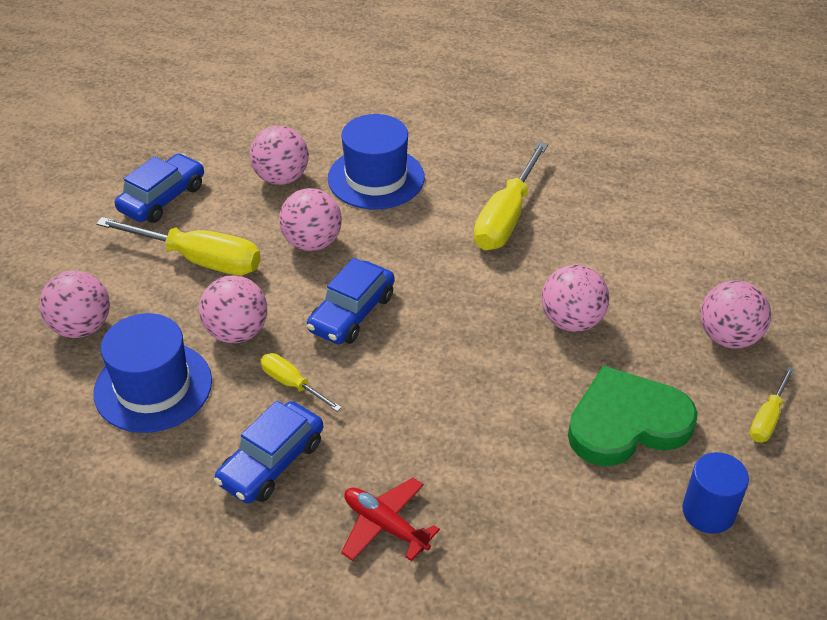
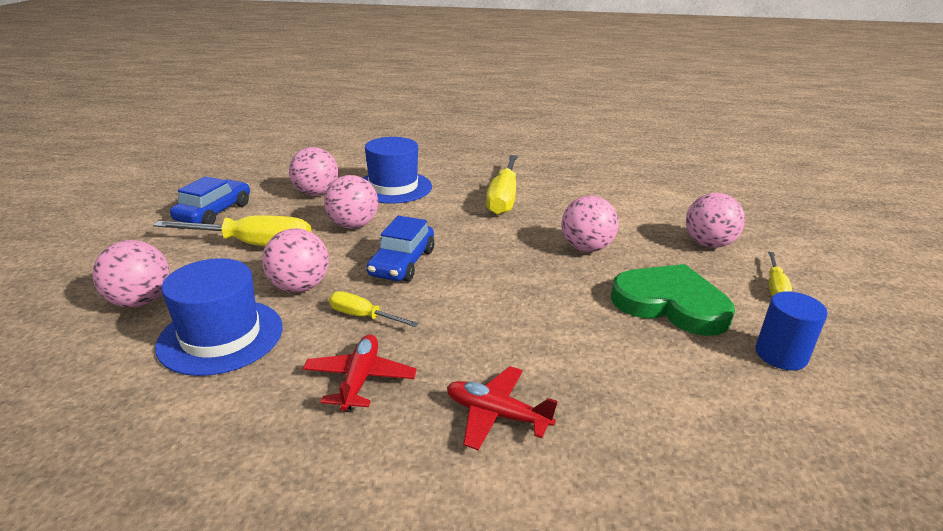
camera: 15 degrees left, 15 degrees down
blue car [214,401,323,503] -> red plane [303,334,417,412]
green heart [568,365,698,466] -> green heart turned 60 degrees clockwise [611,264,735,336]

